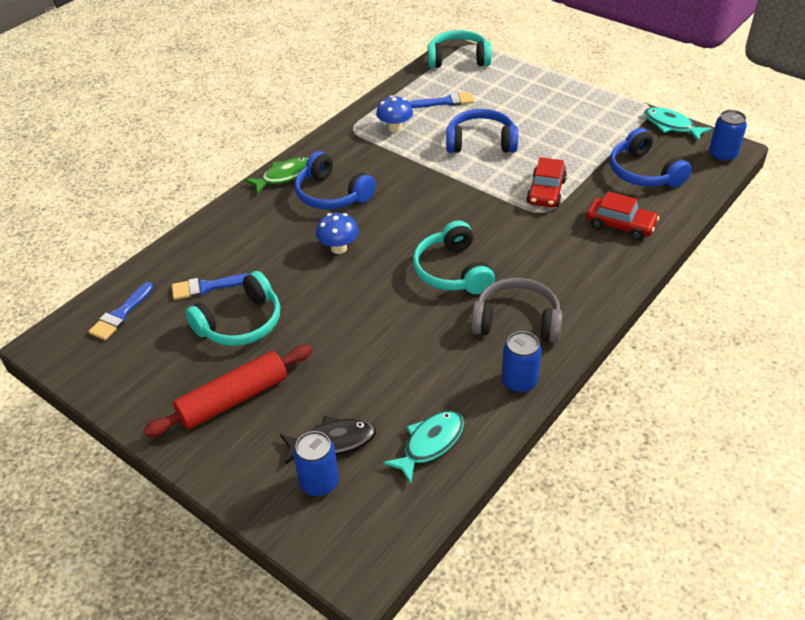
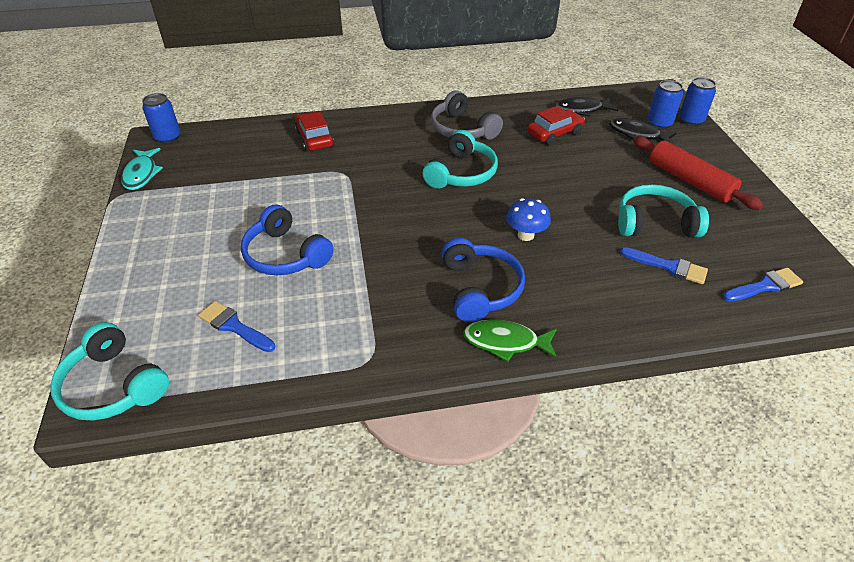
camera: 140 degrees left, 0 degrees up
red rolling pin [143,345,312,437] -> red rolling pin turned 45 degrees clockwise [633,136,763,210]
blue mushroom [376,96,413,133] -> none
turquoise fish [383,411,464,484] -> black fish [554,97,618,117]
blue can [501,331,542,393] -> blue can moved to [679,77,716,126]
red car [526,157,567,207] -> red car moved to [527,106,585,145]
blue headphones [610,128,692,187] -> none

